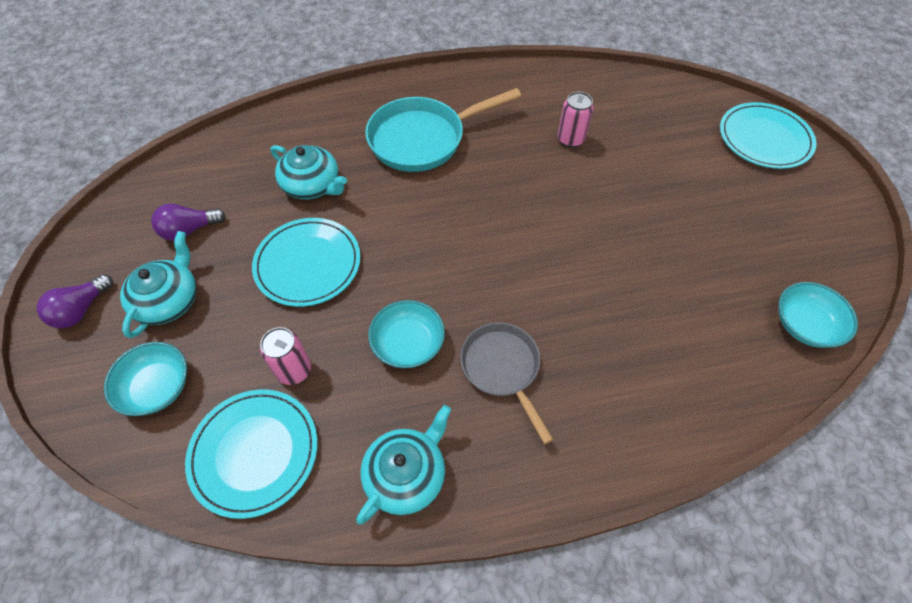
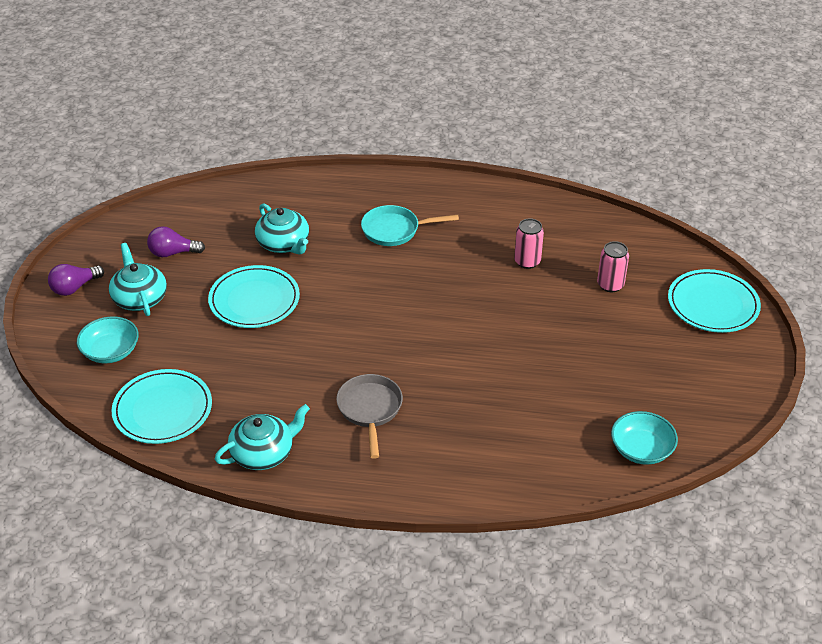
camera: 20 degrees right, 15 degrees down
turquoise teapot [120,231,197,338] -> turquoise teapot turned 60 degrees counterclockwise [109,243,167,316]
pink can [260,327,311,385] -> pink can moved to [597,241,629,292]
turquoise pan [365,88,521,172] -> turquoise pan [361,205,459,246], size x0.65
turquoise bowl [368,300,445,368] -> none

